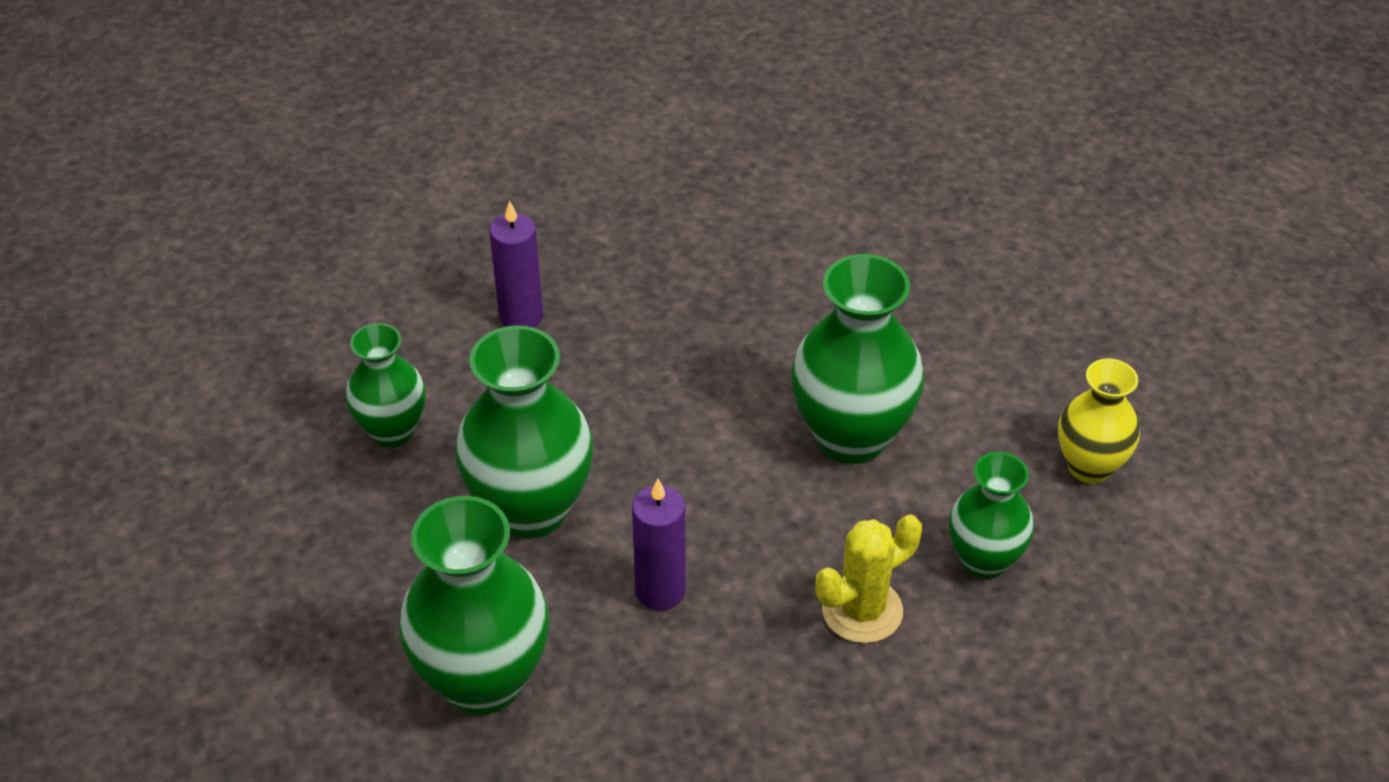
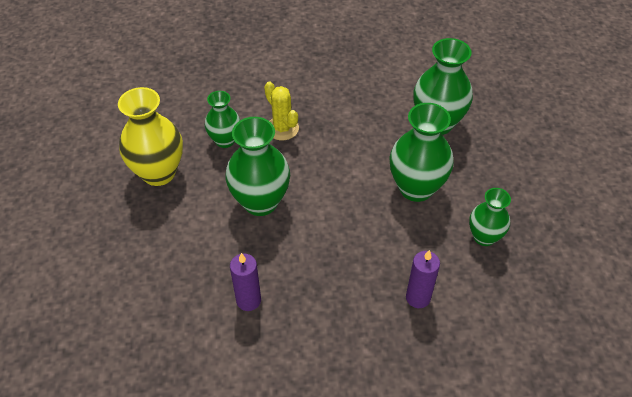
camera: 170 degrees left, 5 degrees up
purple candle [632,479,686,611] -> purple candle moved to [230,253,261,311]
yellow cactus [815,515,922,643] -> yellow cactus turned 75 degrees clockwise [264,81,299,140]
yellow vase [1058,359,1140,483] -> yellow vase [118,87,183,186], size x1.64

